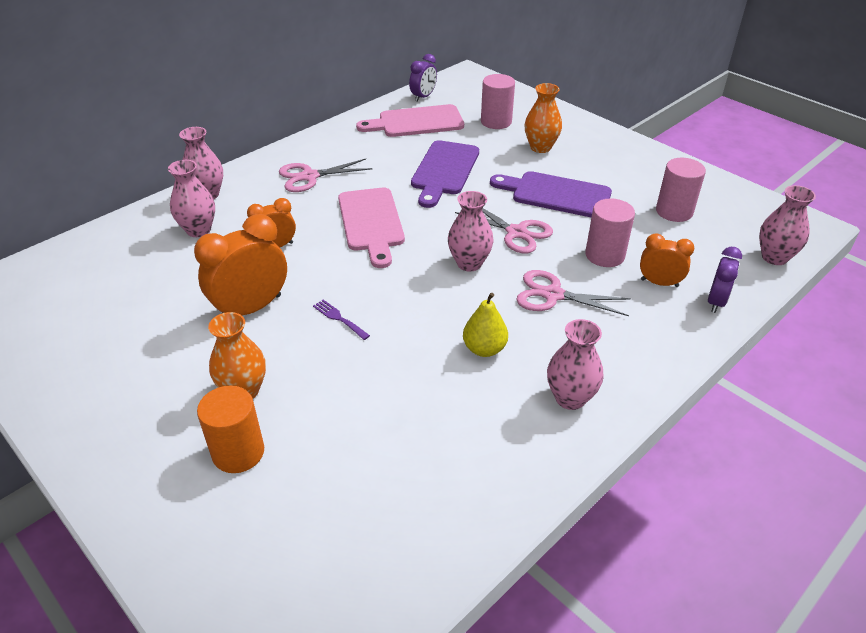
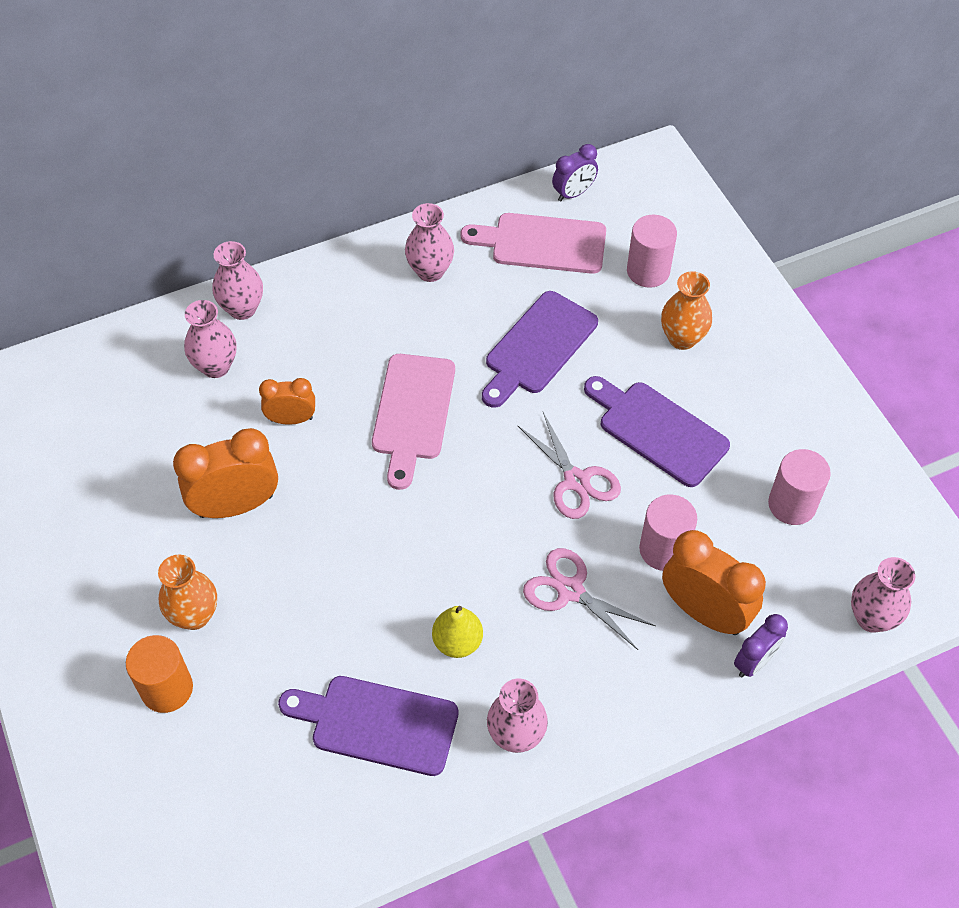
camera: 20 degrees right, 15 degrees up
pink scissors [279,159,372,192] -> none
purple fork [313,300,370,340] -> none
pink vase [448,191,493,271] -> pink vase moved to [405,203,454,282]
orange clock [640,233,694,287] -> orange clock [662,530,766,635], size x1.71
none -> purple cutting board [278,676,459,776]

